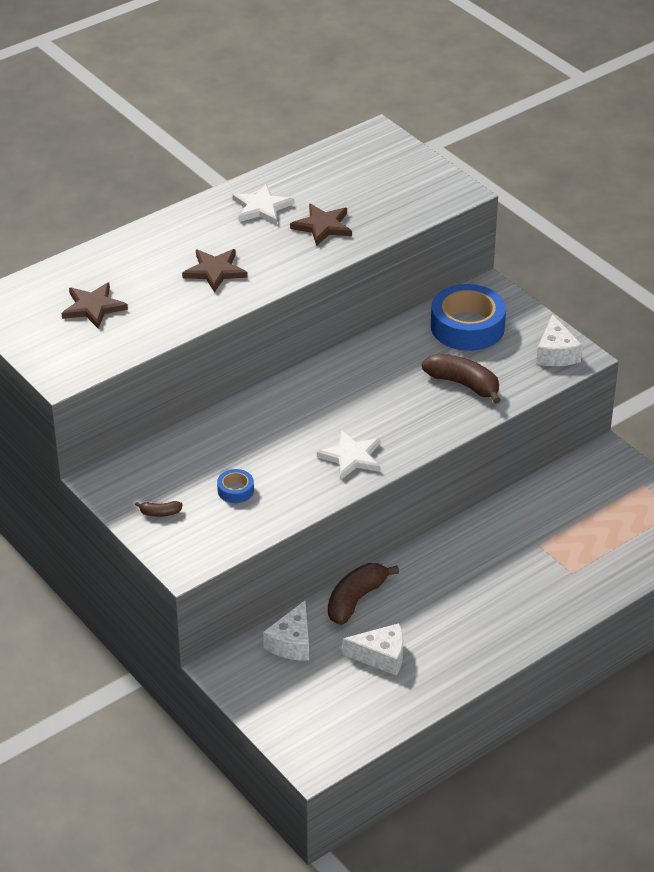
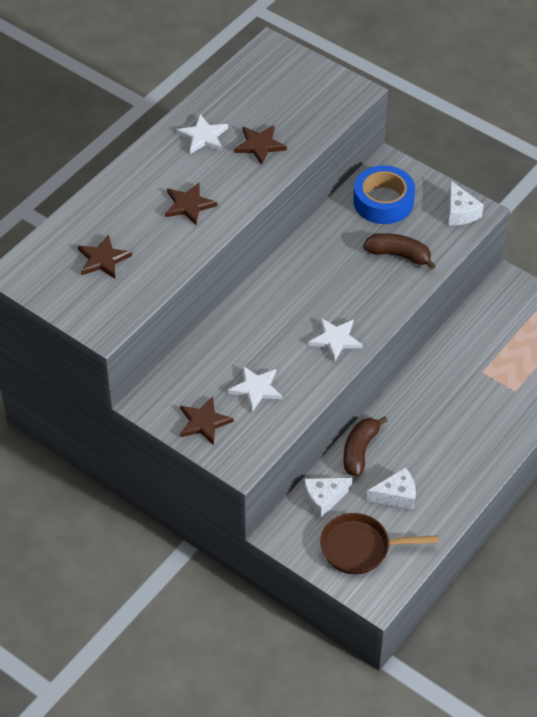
camera: 15 degrees left, 10 degrees up
brown banana [135,501,183,517] -> brown star [180,397,234,445]
blue tape [217,469,254,503] -> white star [227,366,282,412]
white cheese [263,601,309,661] -> white cheese turned 60 degrees clockwise [304,478,352,518]
none -> brown pan [320,513,439,574]

